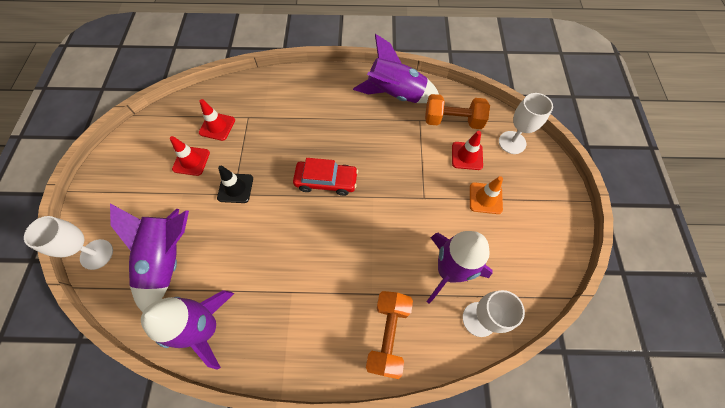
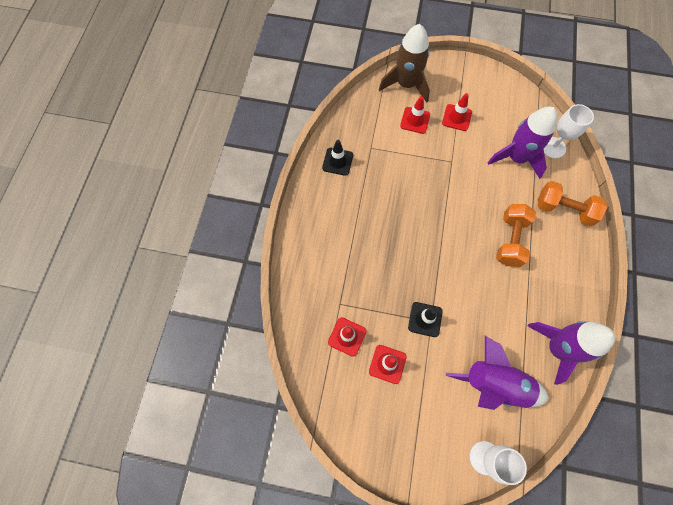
camera: 80 degrees left, 5 degrees up
red car [293,158,358,196] -> none
purple rocket [353,34,439,103] -> black traffic cone [322,140,353,176]
orange dumbbell [425,94,490,129] -> orange dumbbell moved to [496,204,536,267]
orange traffic cone [470,176,503,214] -> red traffic cone [442,93,472,131]
white goblet [499,93,553,154] -> brown rocket [379,24,430,103]

